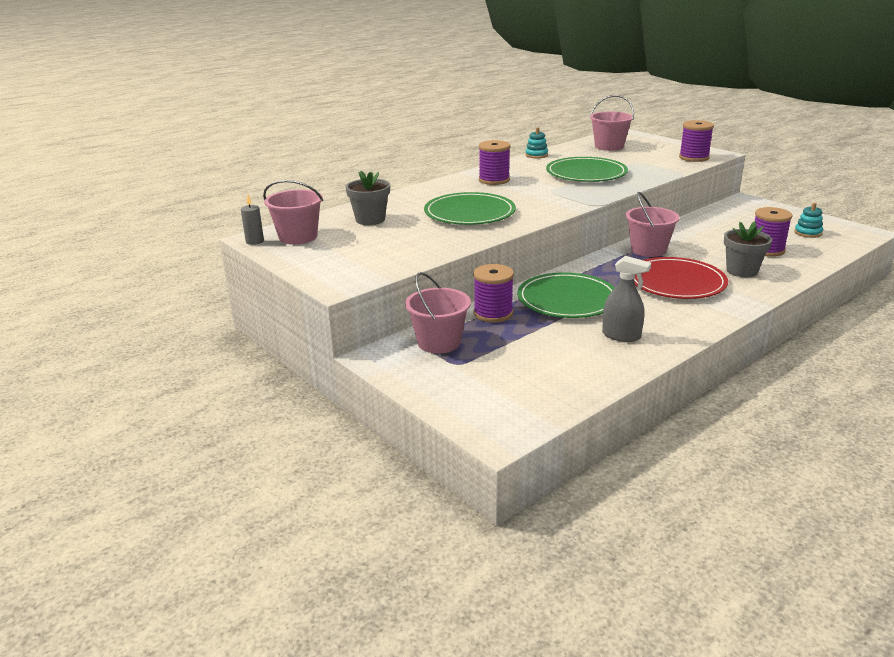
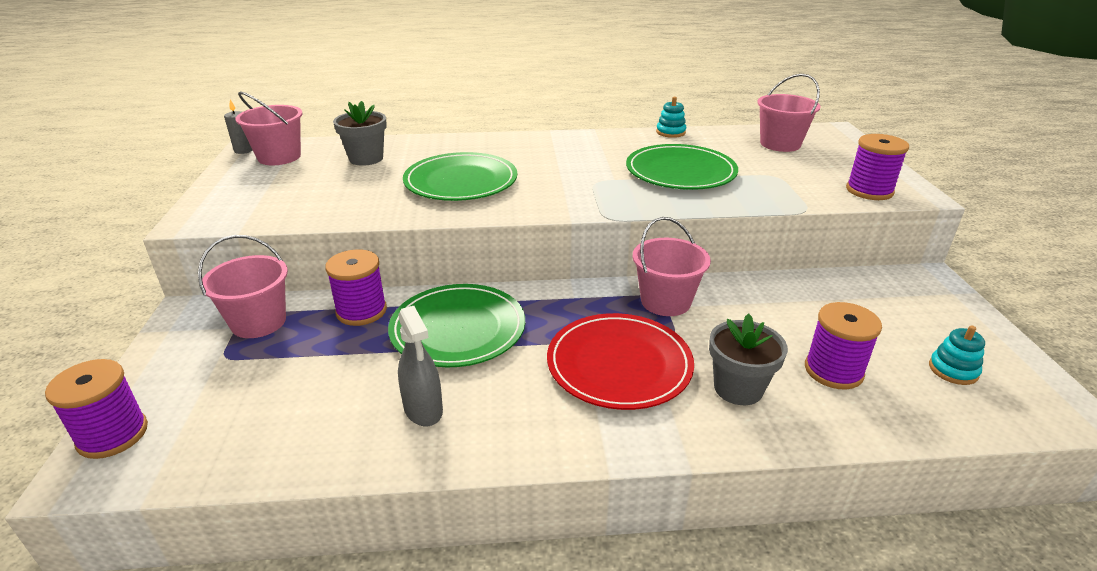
camera: 35 degrees right, 5 degrees up
purple spool [479,140,510,185] -> purple spool moved to [45,359,148,459]

